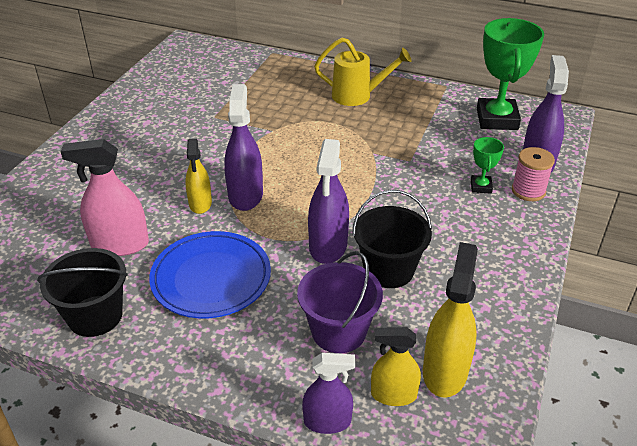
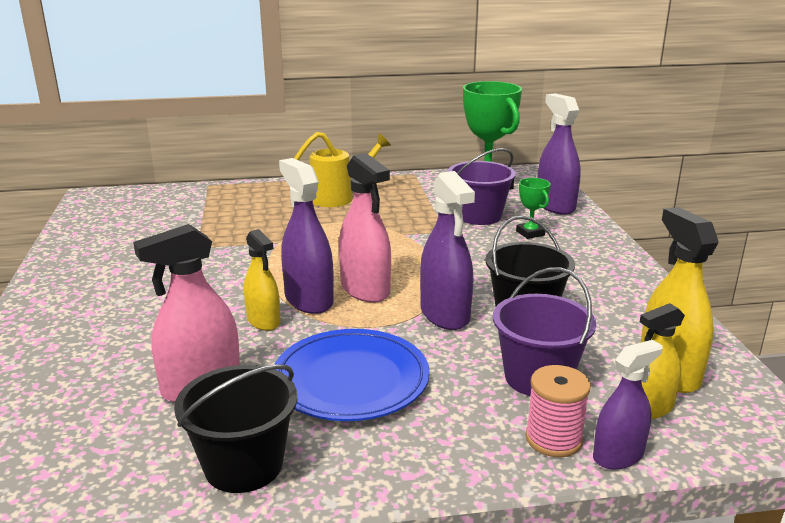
camera: 30 degrees left, 15 degrees down
pink spool [512,147,555,201] -> pink spool moved to [526,365,591,457]
none -> pink spray bottle [339,153,391,303]
none -> purple bucket [448,148,516,225]

